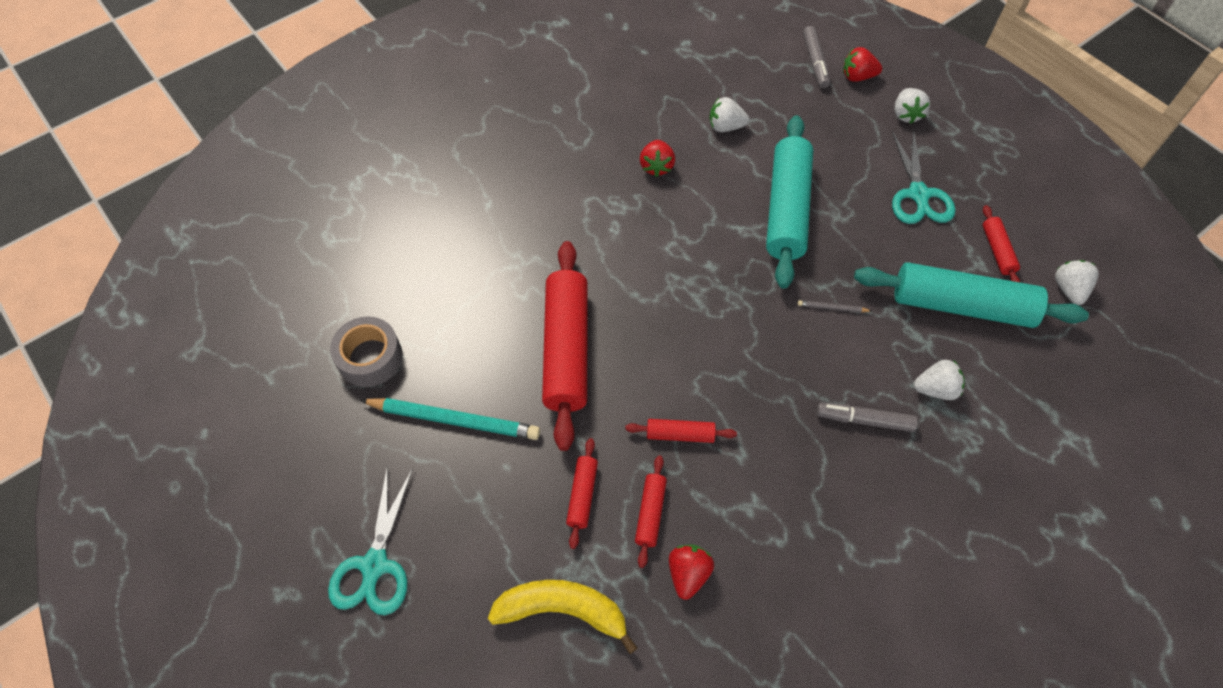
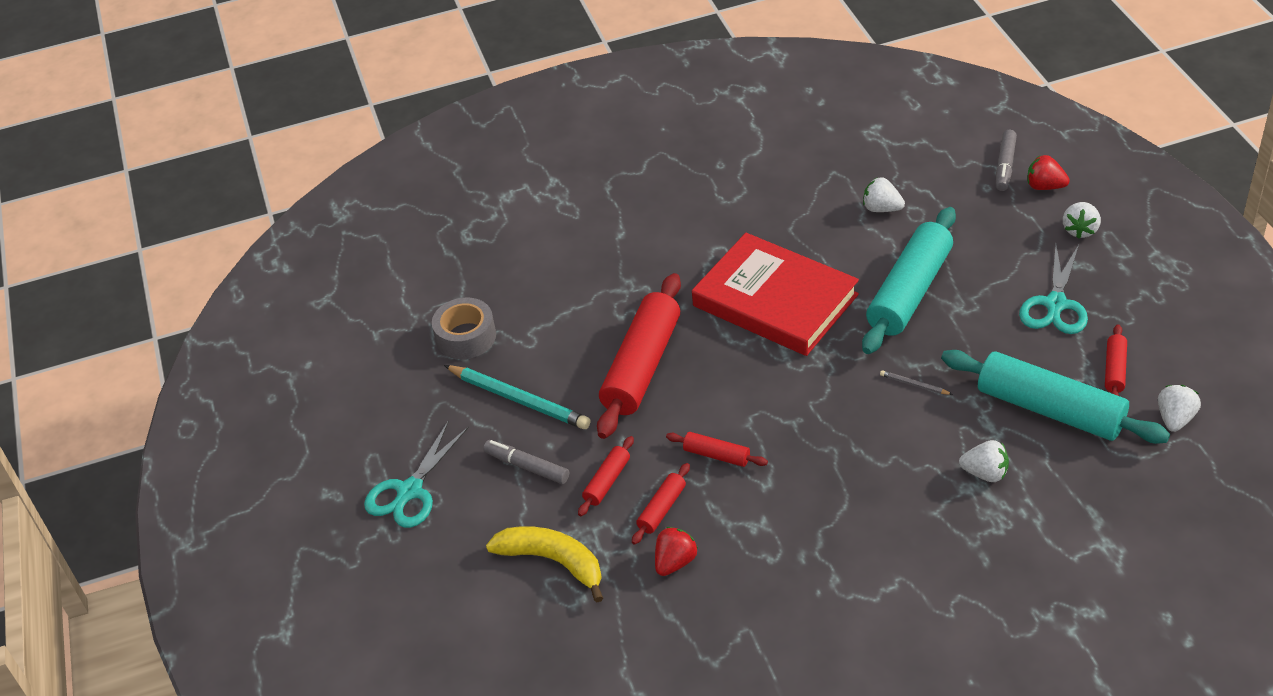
camera: 25 degrees right, 15 degrees down
red strawberry [640,140,675,177] -> none
grey marker [817,403,918,432] -> grey marker moved to [483,440,569,484]
none -> red book [692,233,859,356]

